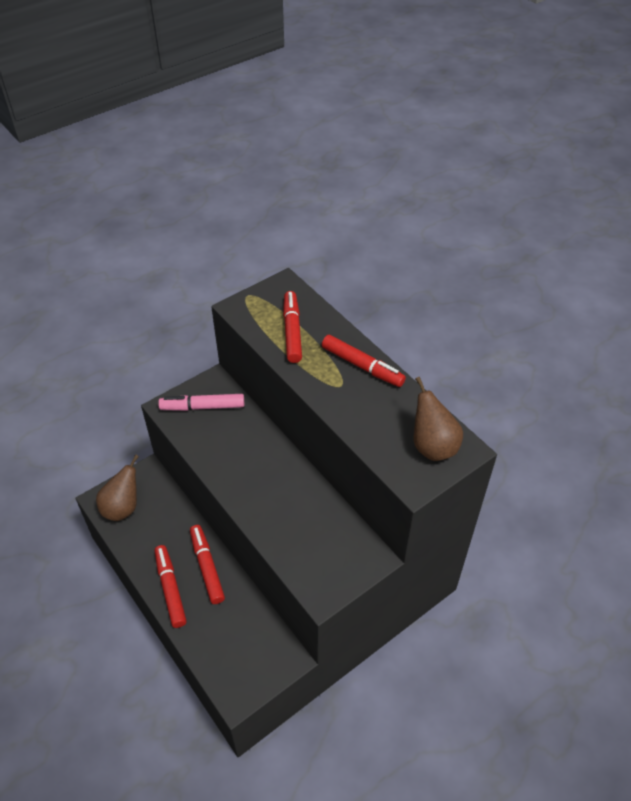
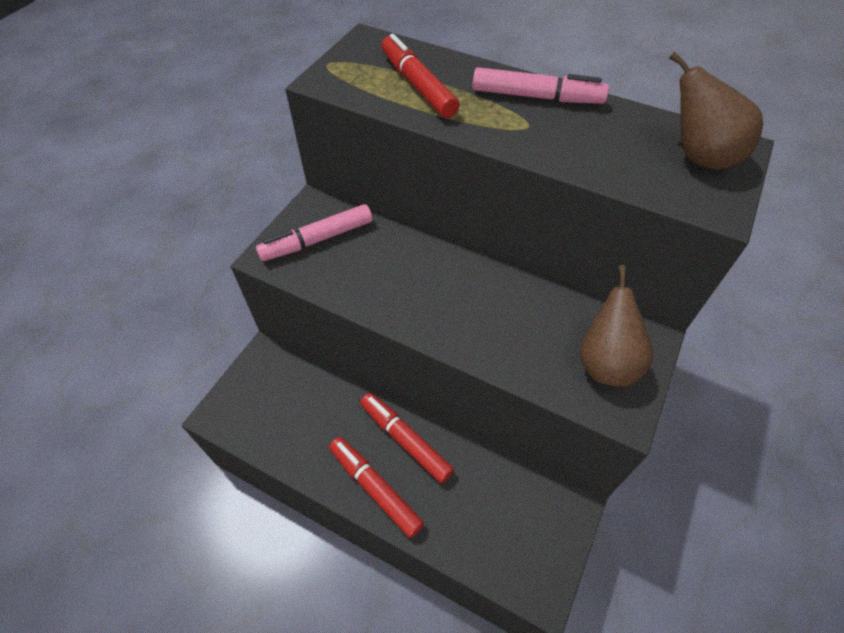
camera: 25 degrees left, 5 degrees up
brown pear [96,454,139,521] -> brown pear moved to [579,265,653,386]
red marker [322,335,406,387] -> pink marker [472,67,609,104]

